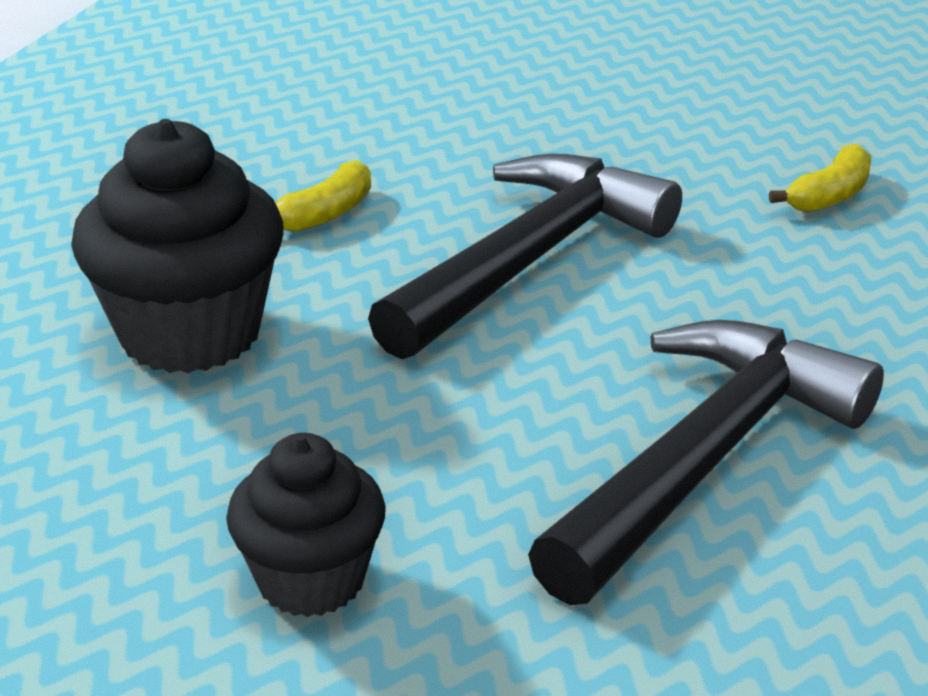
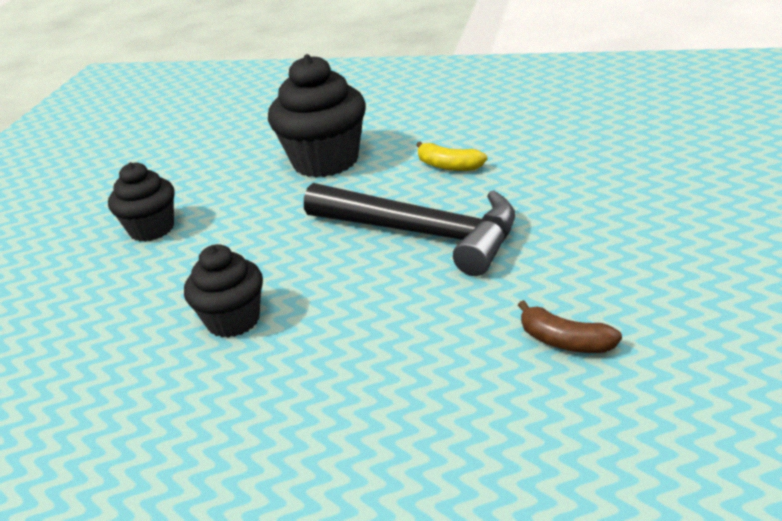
camera: 85 degrees right, 0 degrees up
black hammer [528,320,884,605] -> black cupcake [184,244,263,338]
yellow banana [769,144,871,212] -> brown banana [518,300,622,353]

